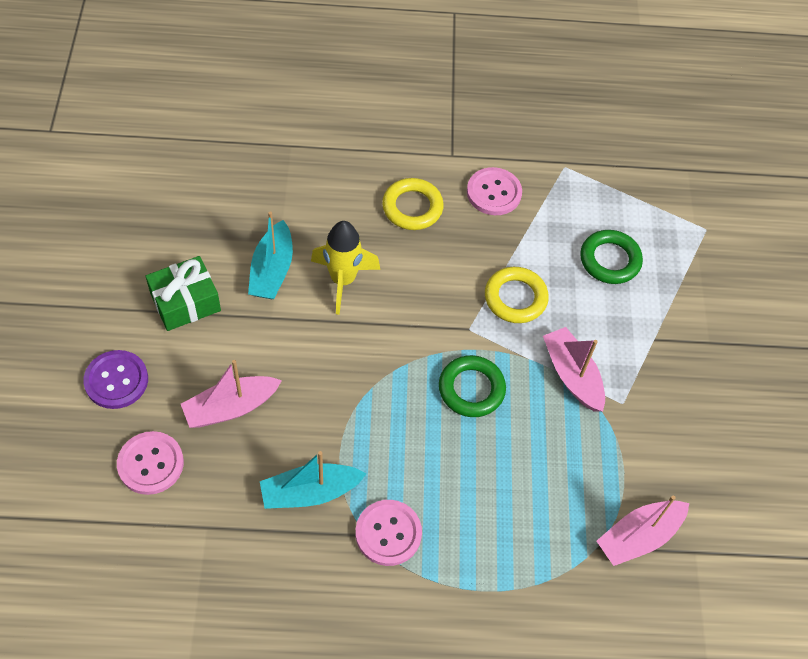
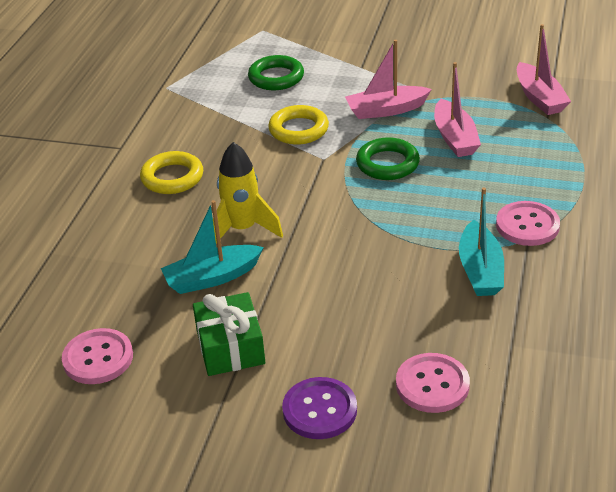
camera: 70 degrees left, 20 degrees down
pink boat [181,360,282,428] -> pink boat moved to [434,62,481,157]
turquoise boat [248,211,293,299] -> turquoise boat turned 135 degrees clockwise [161,200,264,294]
pink button [467,167,522,215] -> pink button moved to [62,328,133,384]

